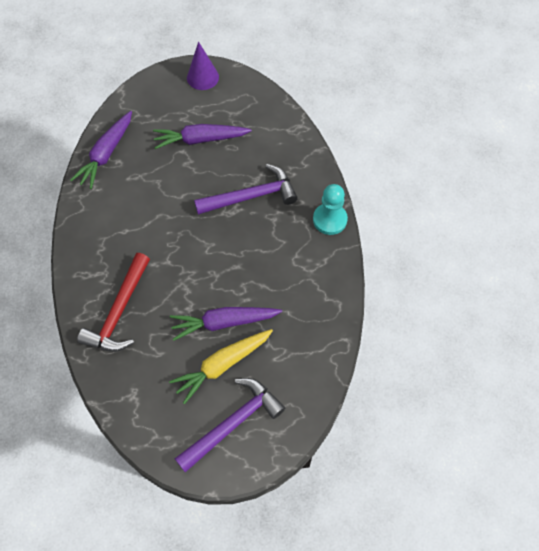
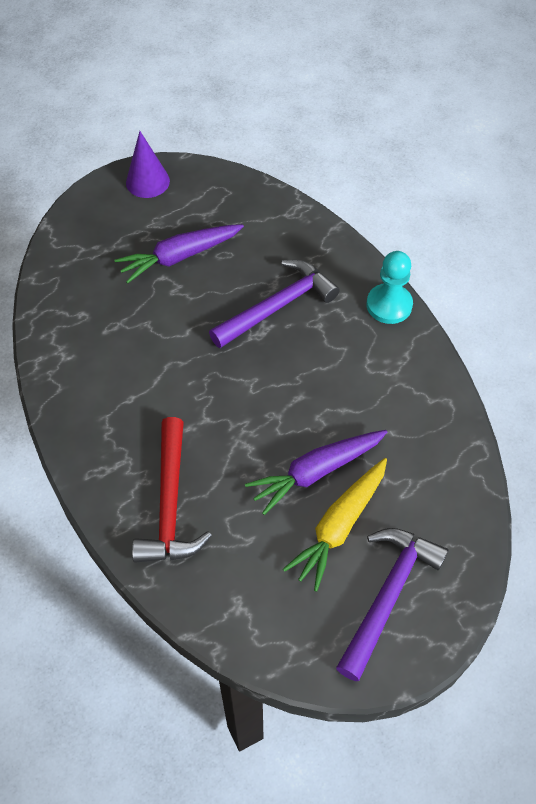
camera: 20 degrees left, 5 degrees down
purple carrot [70,111,132,189] -> none

